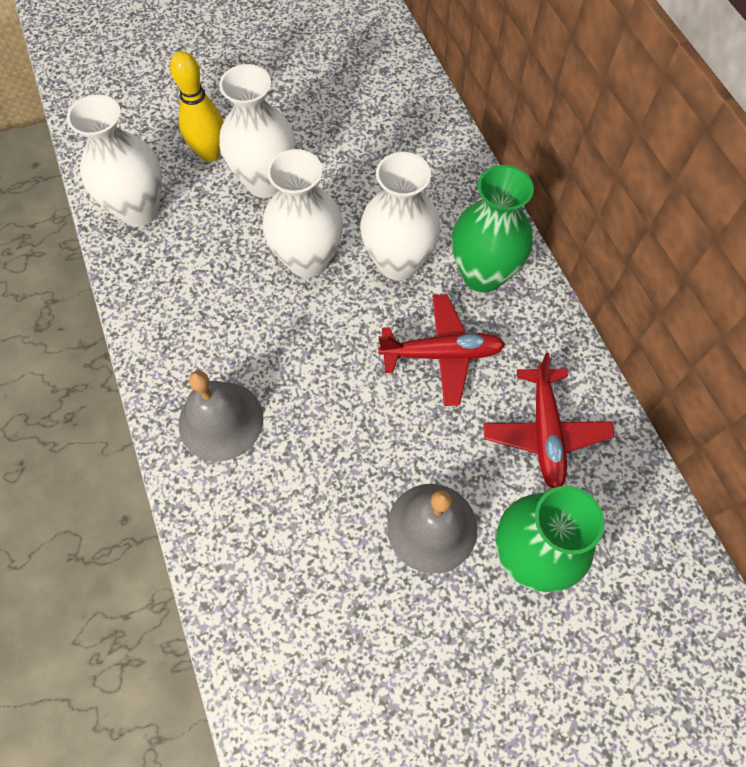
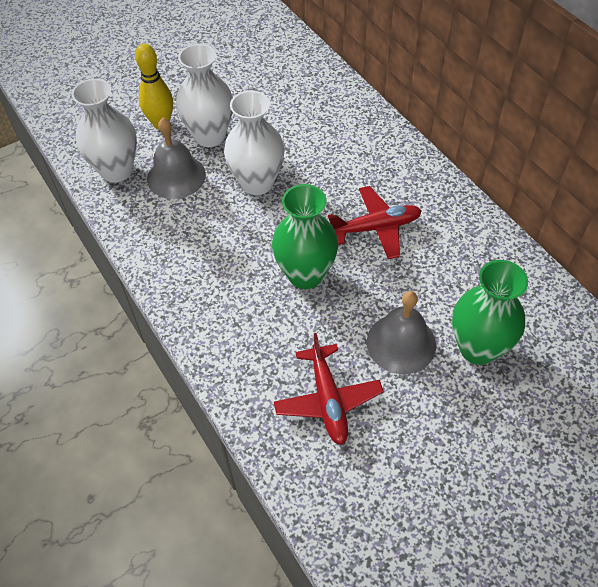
camera: 10 degrees left, 10 degrees down
grey bell [179,371,263,462] -> grey bell moved to [147,118,206,199]
white vase [360,152,441,280] -> none
green vase [452,165,534,292] -> green vase moved to [272,184,338,289]
red plane [483,353,615,489] -> red plane moved to [274,333,384,445]

